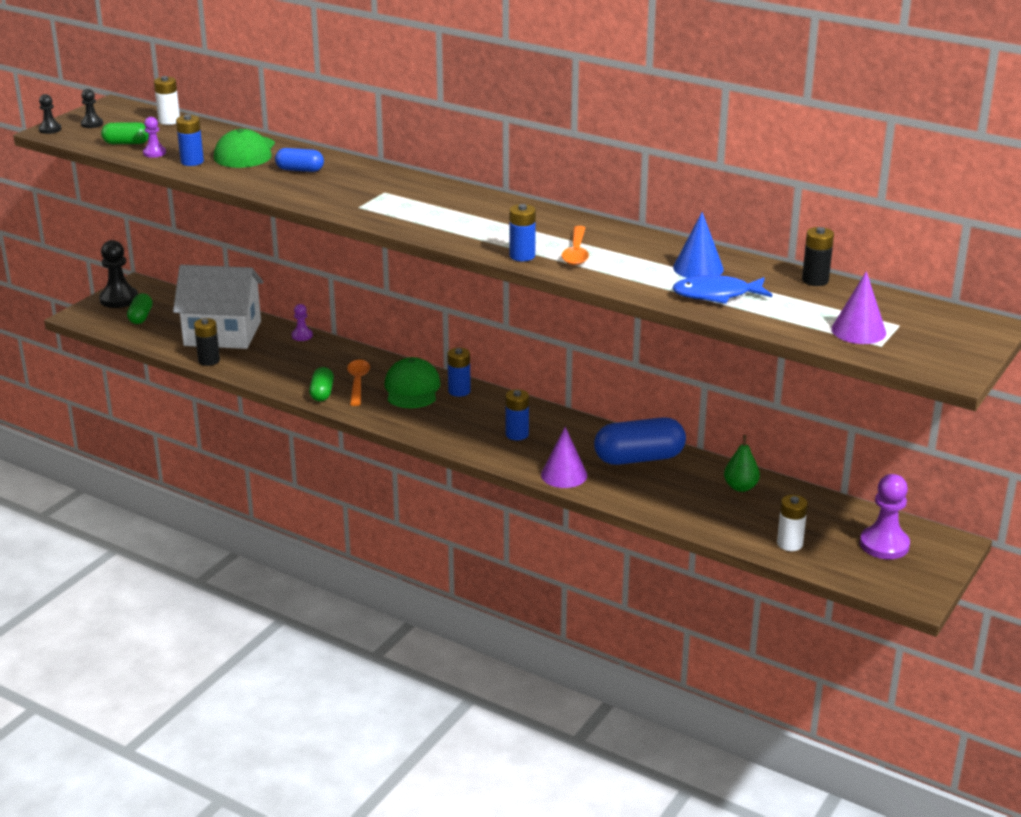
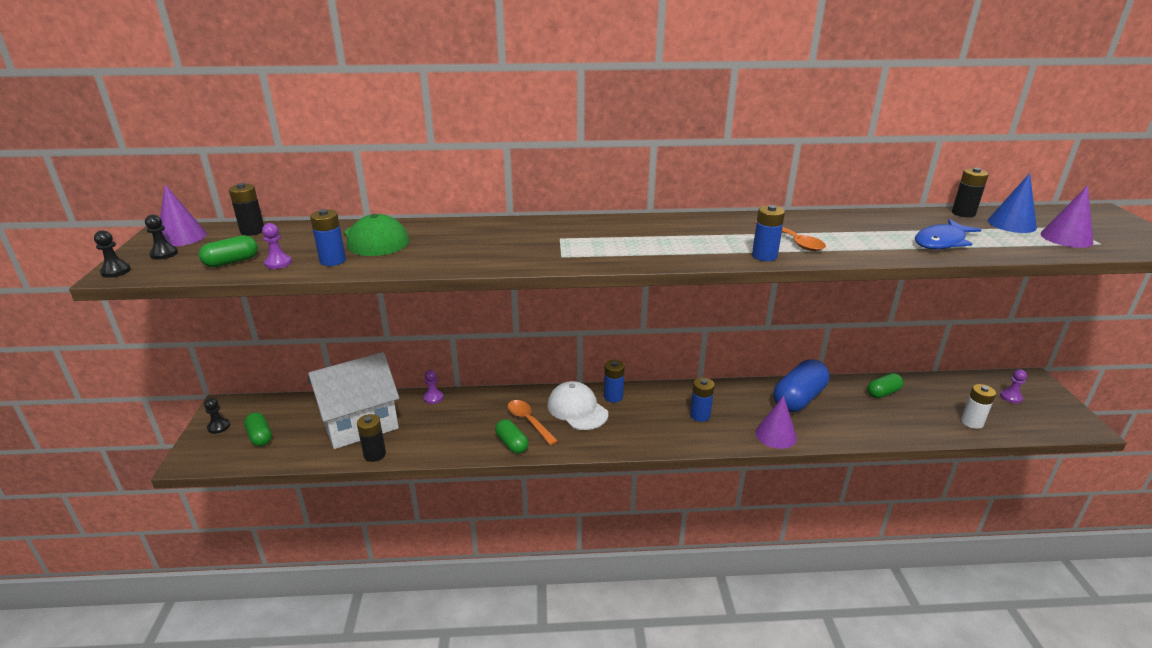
camera: 35 degrees left, 0 degrees up
black pawn [99,240,138,308] -> black pawn [204,398,230,434], size x0.53
white battery [154,76,180,125] -> black battery [229,183,264,236]
blue capsule [275,148,324,172] -> none
green cap [384,357,441,408] -> white cap [547,381,608,430]
blue cone [673,212,724,278] -> blue cone moved to [988,173,1037,233]
green pear [724,435,760,492] -> green capsule [867,373,903,398]
purple pawn [860,474,910,559] -> purple pawn [1000,370,1027,403], size x0.53
none -> purple cone [160,185,207,247]

